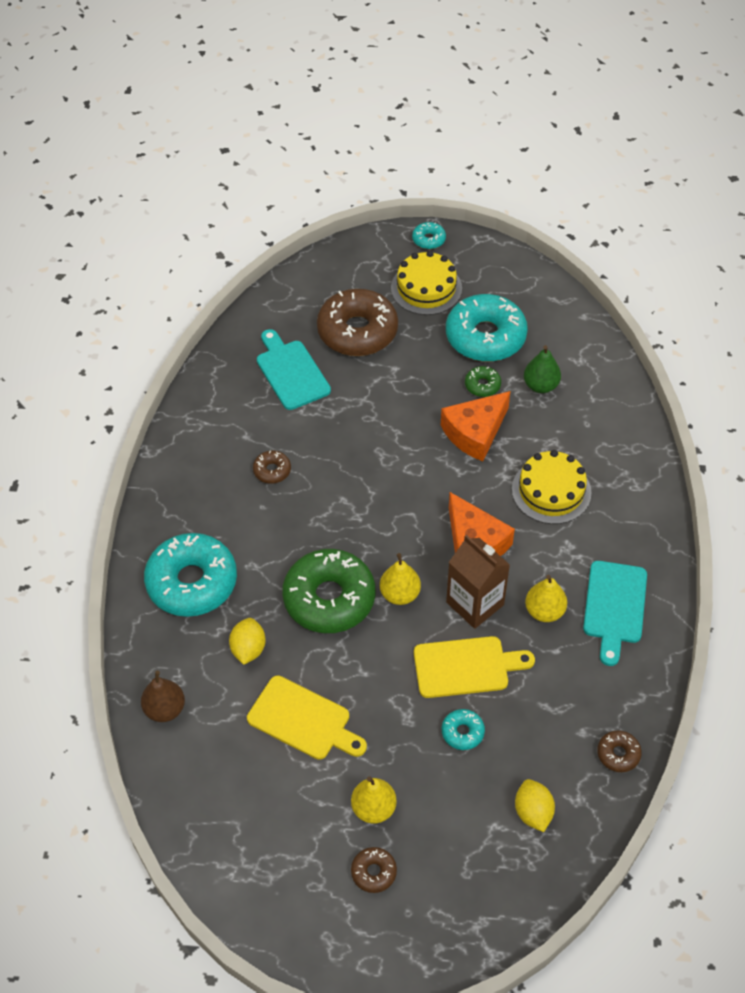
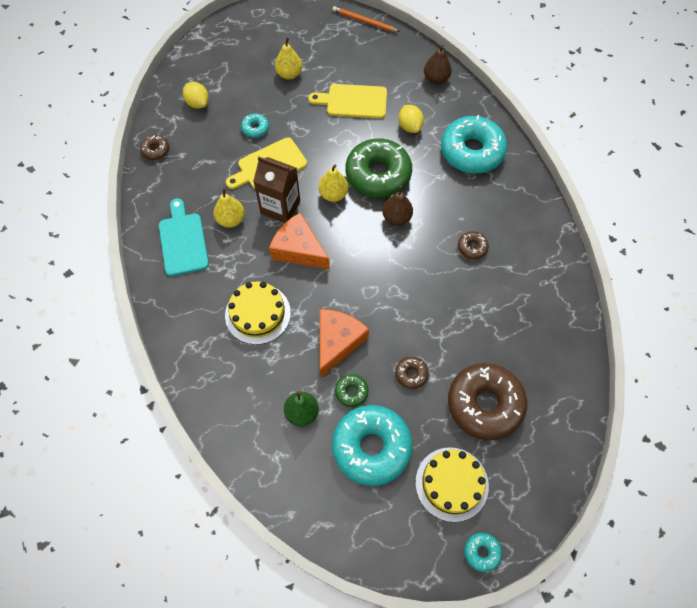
camera: 155 degrees right, 10 degrees up
turquoise cutting board [257,329,331,410] -> none
brown donut [351,847,397,893] -> brown donut moved to [395,357,429,389]
none -> orange pencil [332,6,400,32]
none -> brown pear [382,185,413,226]

